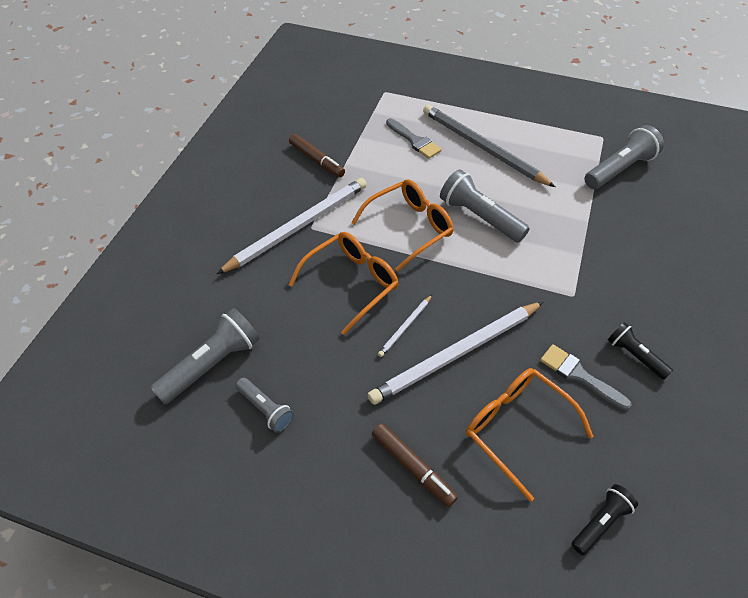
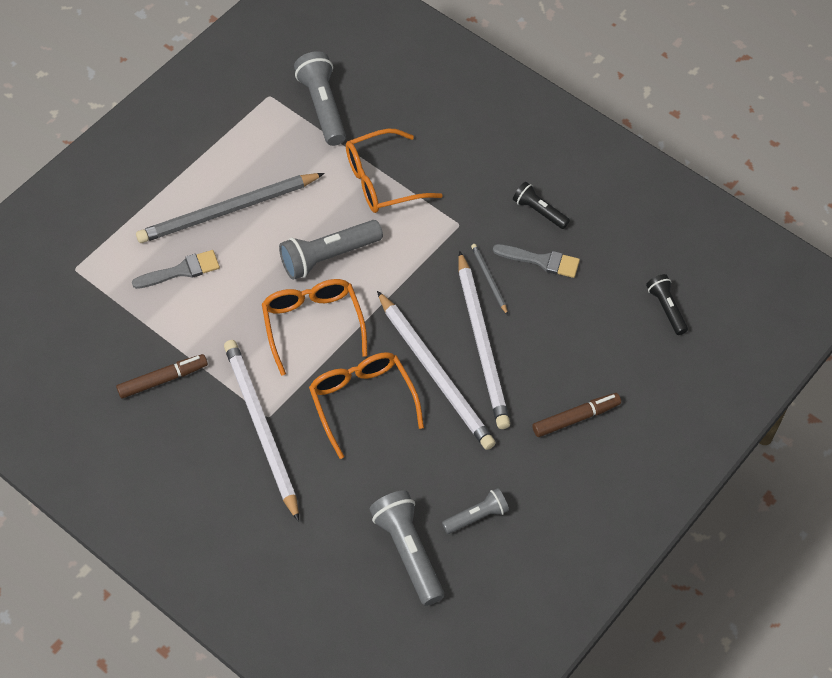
camera: 70 degrees left, 5 degrees up
white pencil [378,295,432,357] -> white pencil [377,291,496,450], size x2.28
orange glasses [466,368,594,502] -> orange glasses moved to [346,129,443,213]
grey brush [540,344,632,410] -> grey brush turned 135 degrees counterclockwise [493,244,580,278]
black flashlight [608,322,673,380] -> black flashlight turned 60 degrees clockwise [513,182,570,229]
none -> grey pencil [471,244,508,315]

